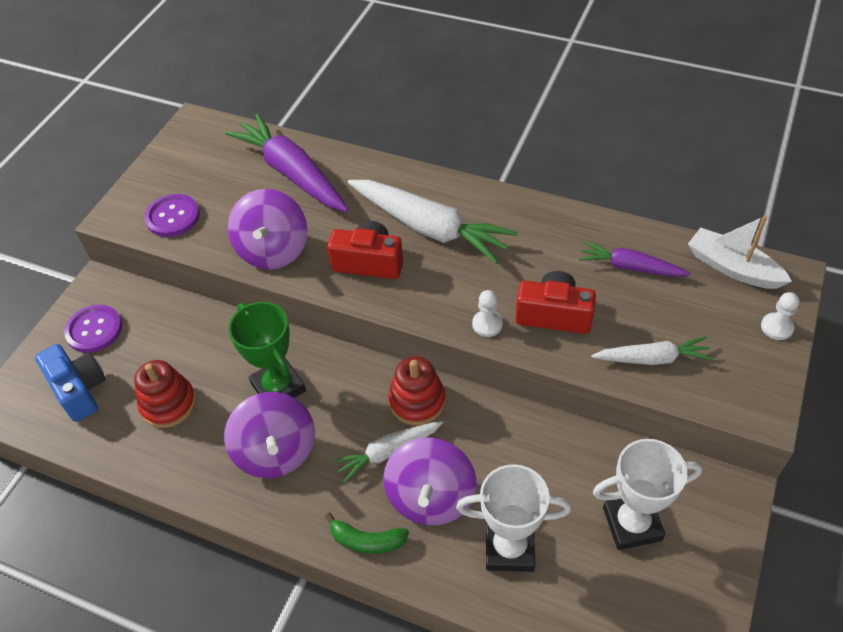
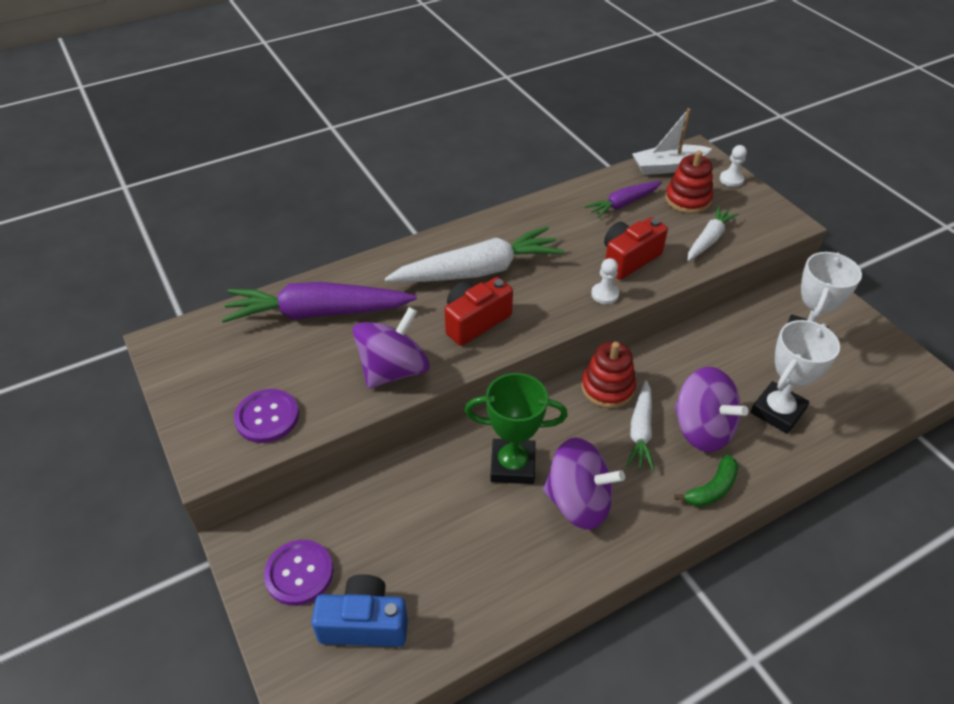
camera: 55 degrees left, 5 degrees down
red stacking toy [134,360,196,428] -> red stacking toy moved to [665,151,713,214]
purple spinning top [228,189,308,269] -> purple spinning top turned 90 degrees counterclockwise [352,307,429,389]

